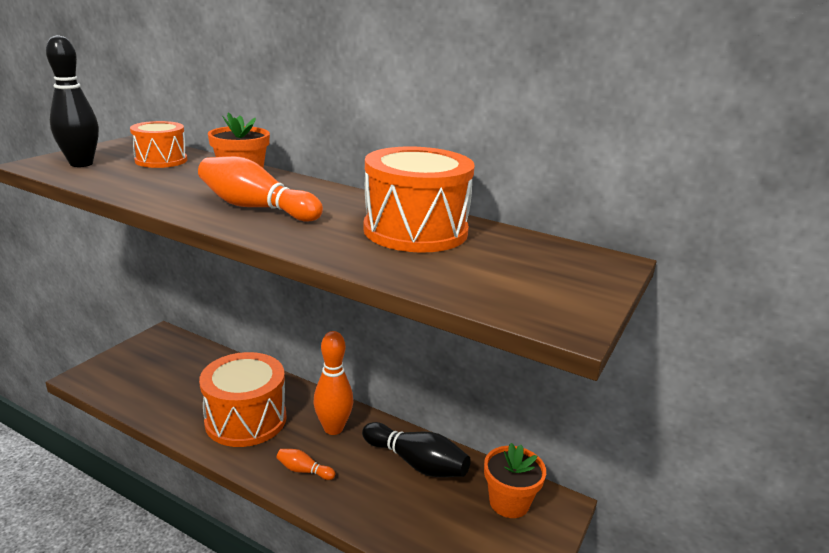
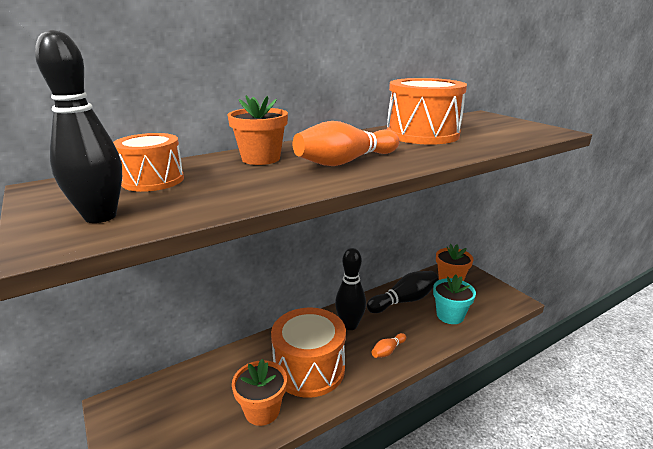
camera: 60 degrees left, 0 degrees up
orange bowling pin [314,331,353,435] -> black bowling pin [335,248,366,330]
none -> orange flower pot [232,359,287,426]
none -> turquoise flower pot [433,275,476,324]

